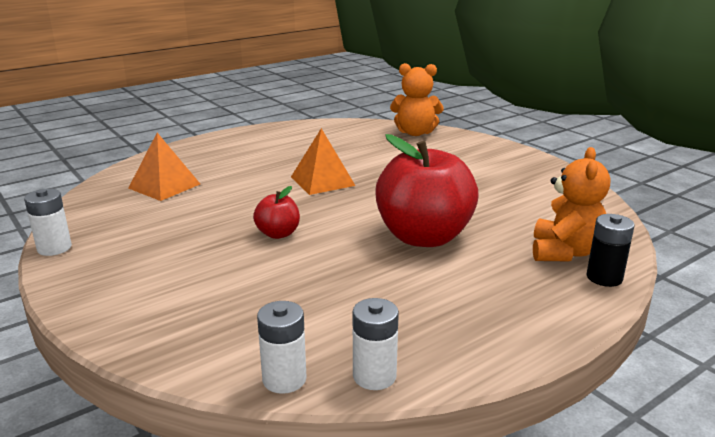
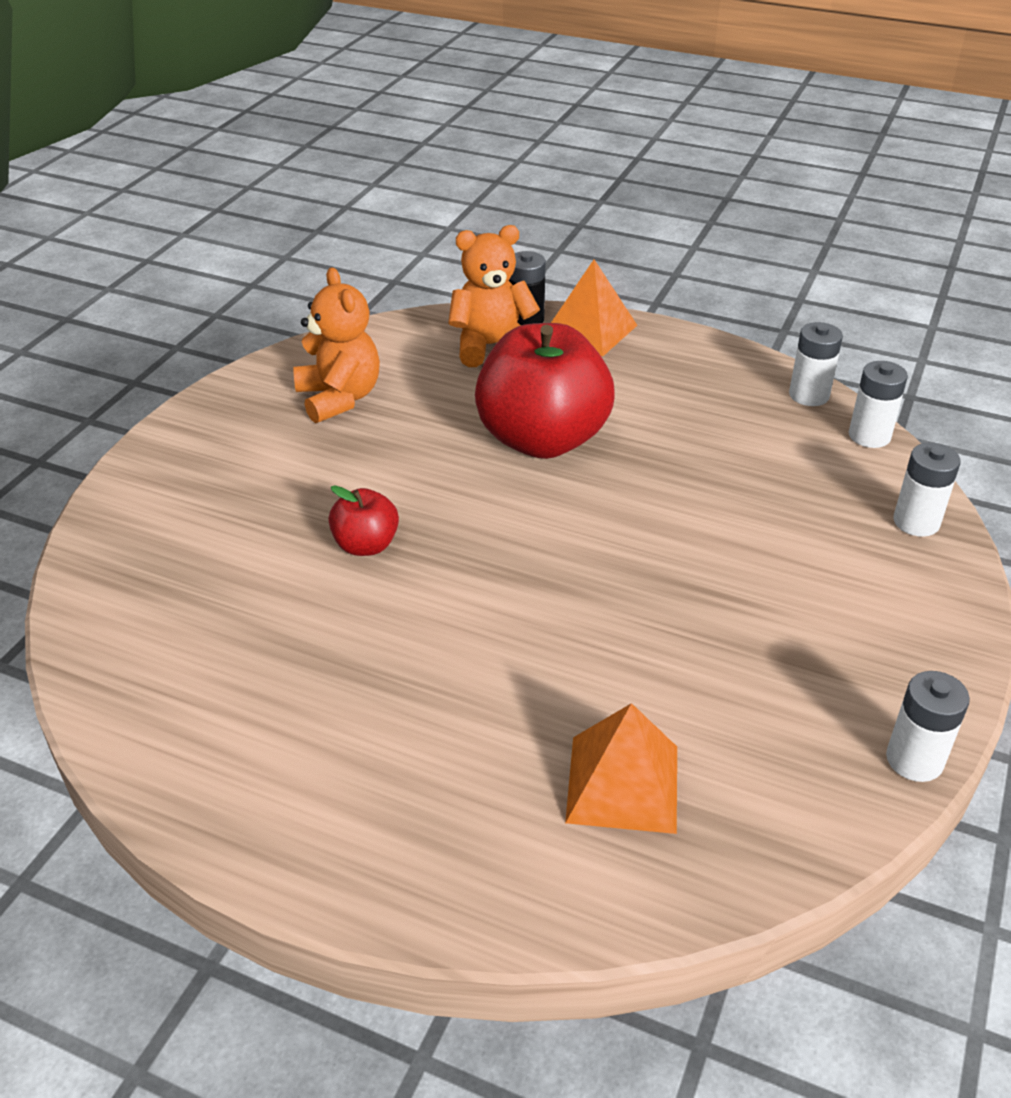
camera: 120 degrees left, 15 degrees up
red apple [253,186,300,239] -> red apple moved to [328,485,399,556]
orange pyramid [291,128,356,195] -> orange pyramid moved to [551,259,637,356]
orange teddy bear [390,63,444,136] -> orange teddy bear moved to [294,267,380,423]
none -> white battery [893,443,961,537]

